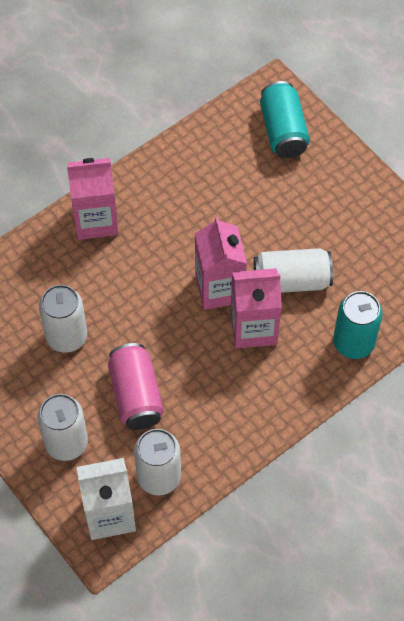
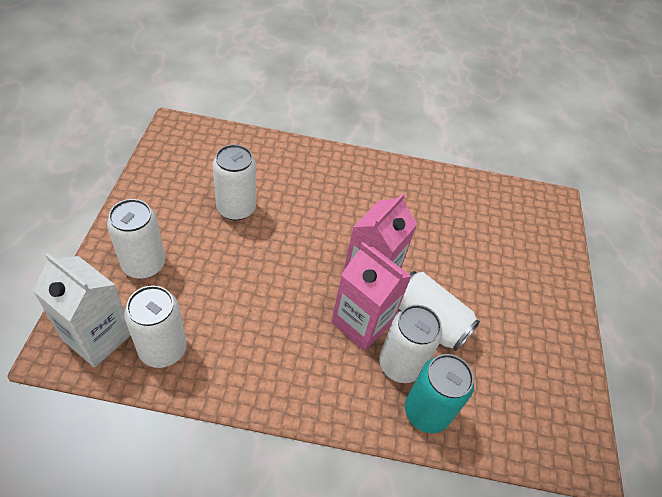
camera: 40 degrees right, 10 degrees down
pink carton [67,158,118,240] -> none
pink can [108,343,164,430] -> none
turquoise can [260,81,310,158] -> none
none -> white can [379,305,442,383]

